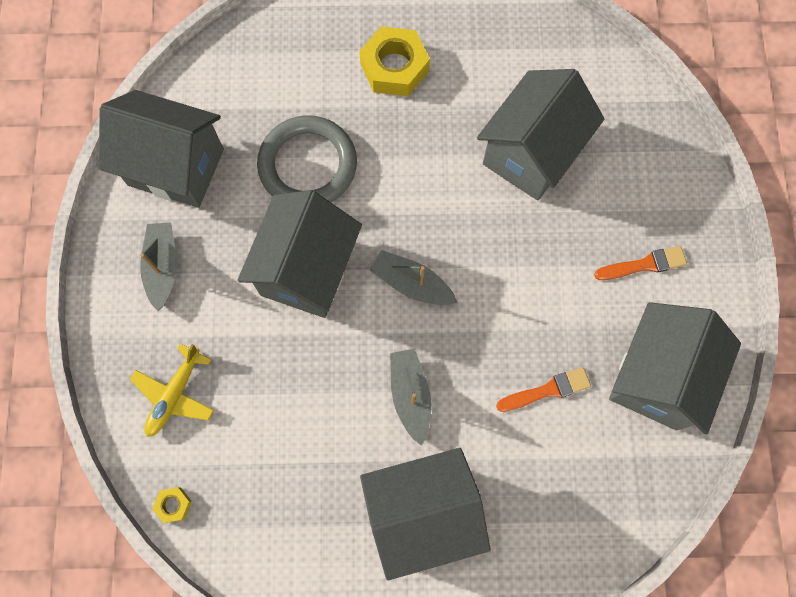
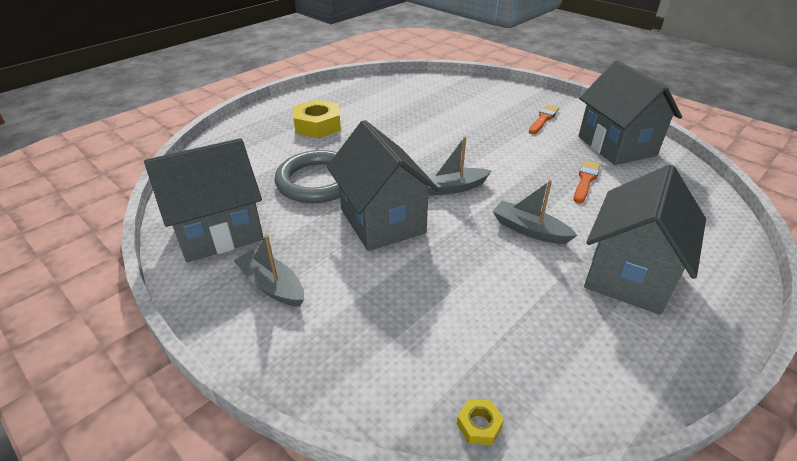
camera: 45 degrees left, 35 degrees down
yellow plane [130,344,214,437] -> none
grey house [477,69,604,201] -> none

